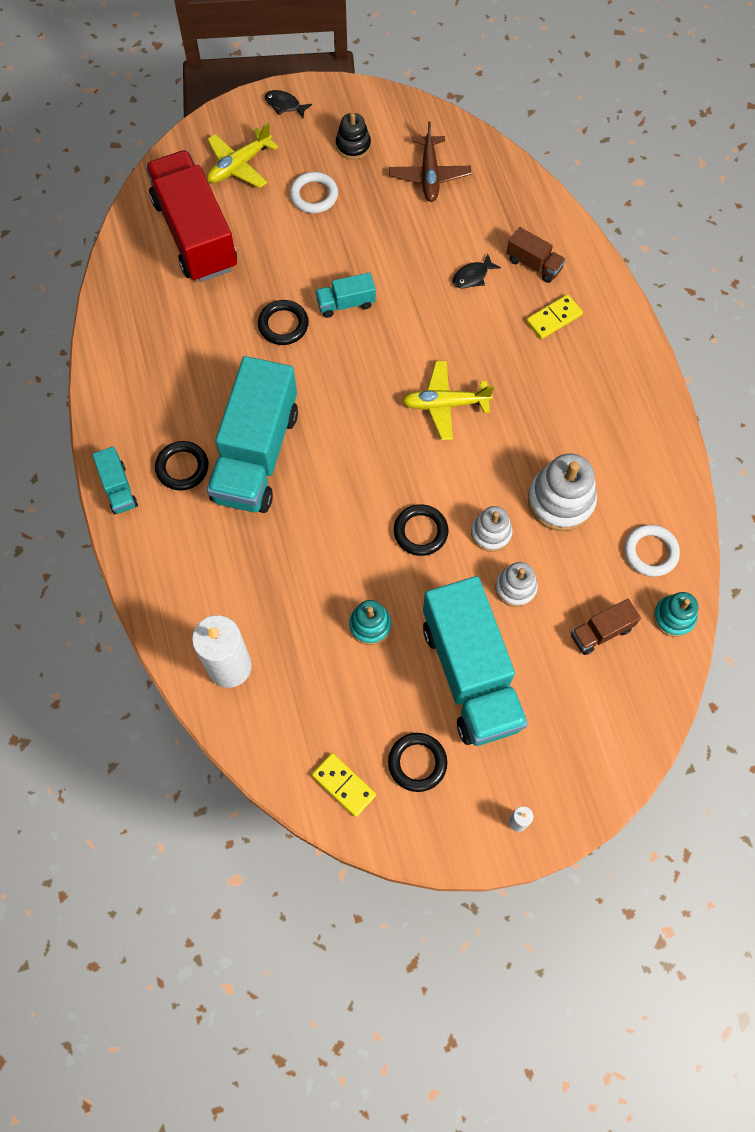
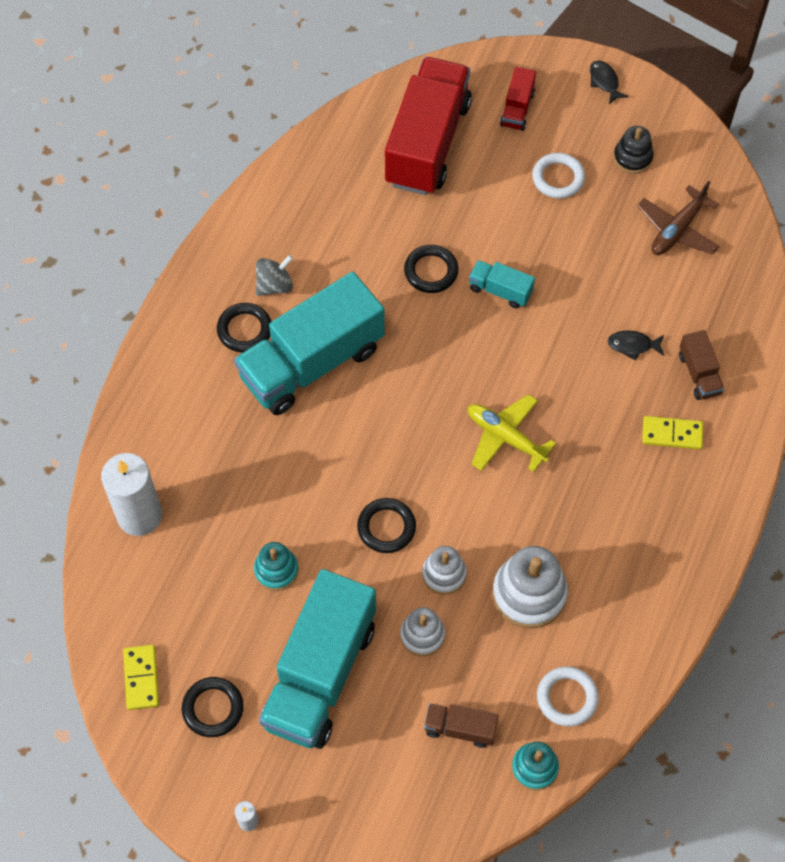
camera: 40 degrees right, 5 degrees down
turquoise truck [92,446,138,514] -> none
yellow plane [207,123,278,188] -> red truck [500,67,536,131]
none -> grey spinning top [256,255,293,296]

